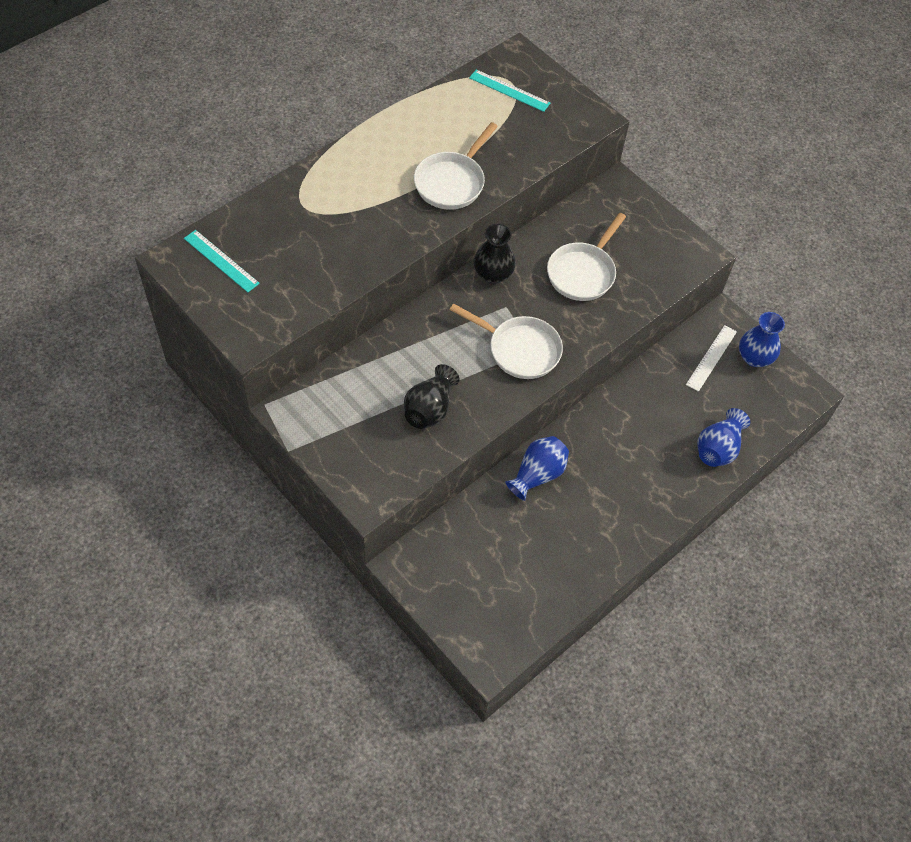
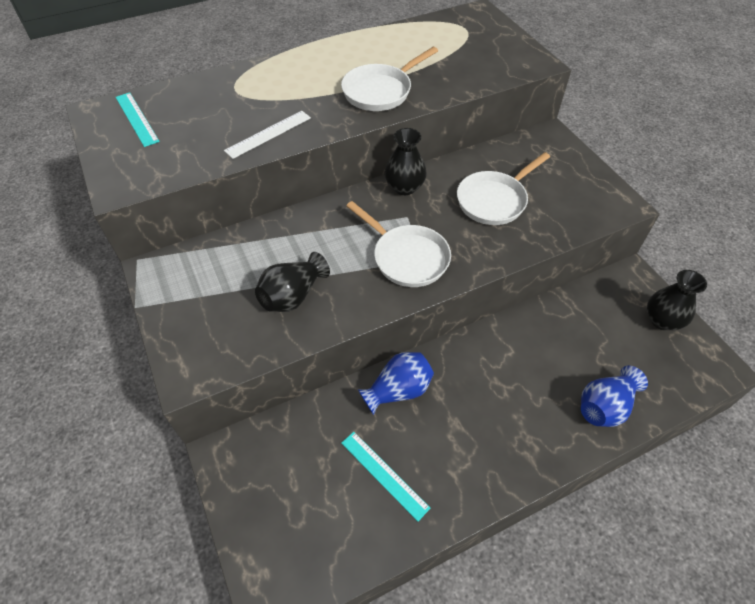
camera: 20 degrees right, 5 degrees down
turquoise ruler [469,69,550,112] -> turquoise ruler moved to [341,432,431,521]
white ruler [686,325,737,392] -> white ruler moved to [224,111,311,159]
blue vase [739,312,785,367] -> black vase [647,270,707,330]

